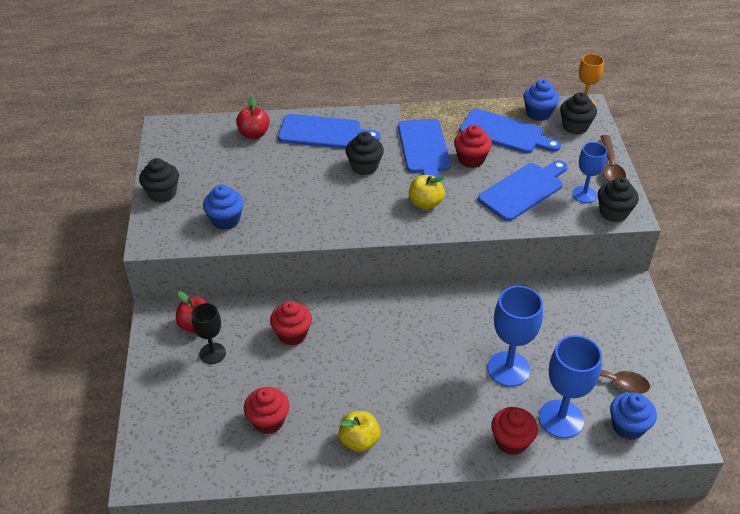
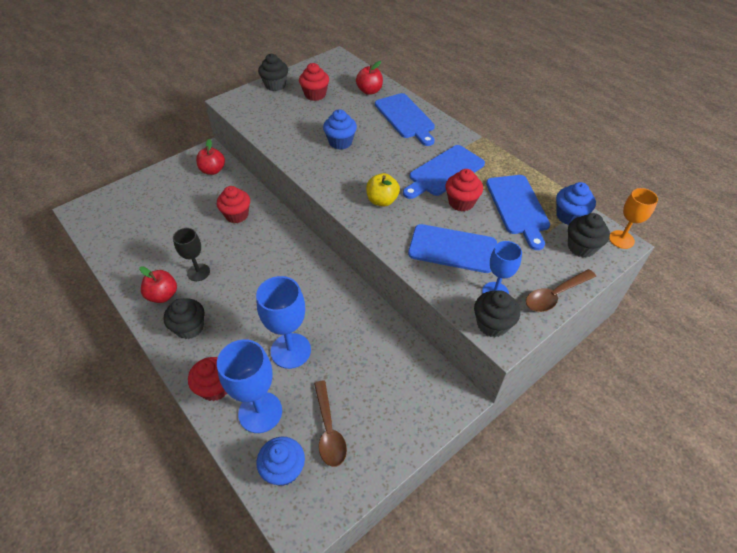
camera: 55 degrees right, 5 degrees up
black goblet [191,303,226,364] -> black goblet moved to [173,228,210,281]
blue cupcake [203,184,244,230] -> blue cupcake moved to [323,109,357,150]
red cupcake [244,387,289,434] -> red cupcake moved to [299,63,329,101]
yellow apple [339,411,380,452] -> red apple [139,266,177,303]
black cupcake [346,132,384,175] -> black cupcake moved to [164,299,204,339]

